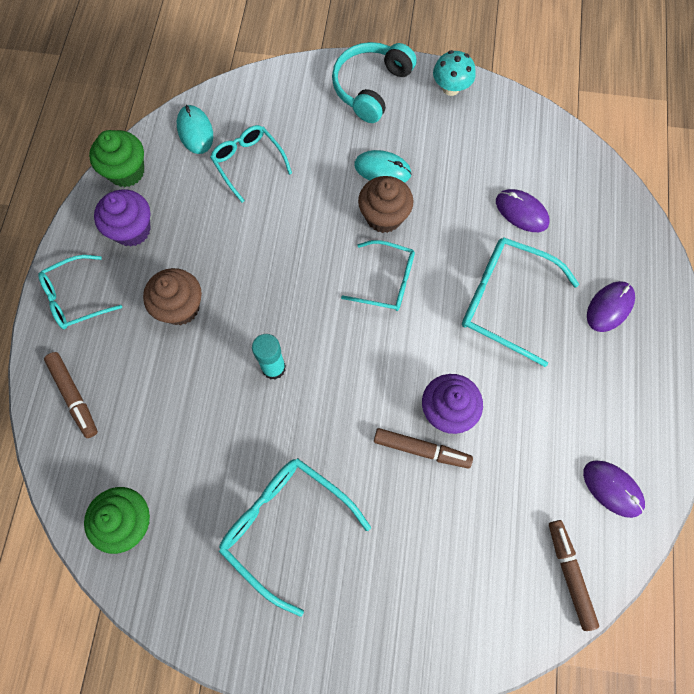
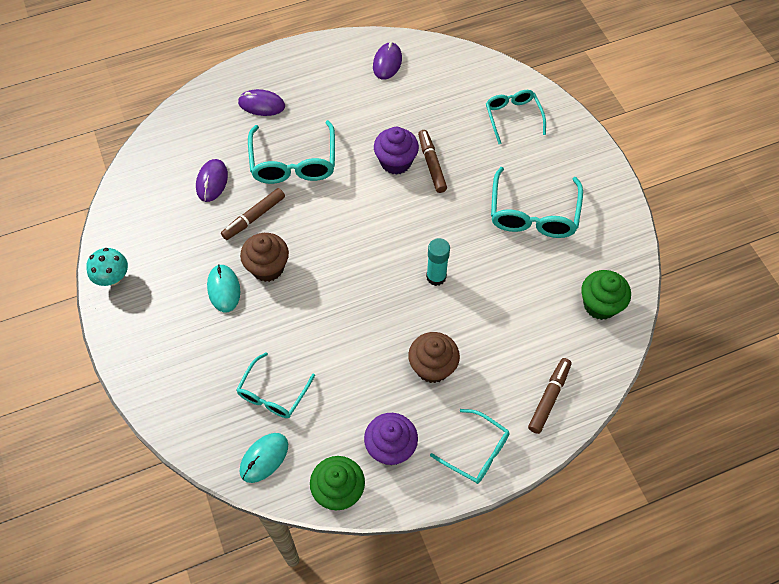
camera: 120 degrees left, 10 degrees down
turquoise headphones [332,42,416,123] -> none
turquoise glasses [341,240,415,311] -> turquoise glasses moved to [486,90,546,144]
brown marker [549,520,599,631] -> brown marker moved to [221,188,285,240]

